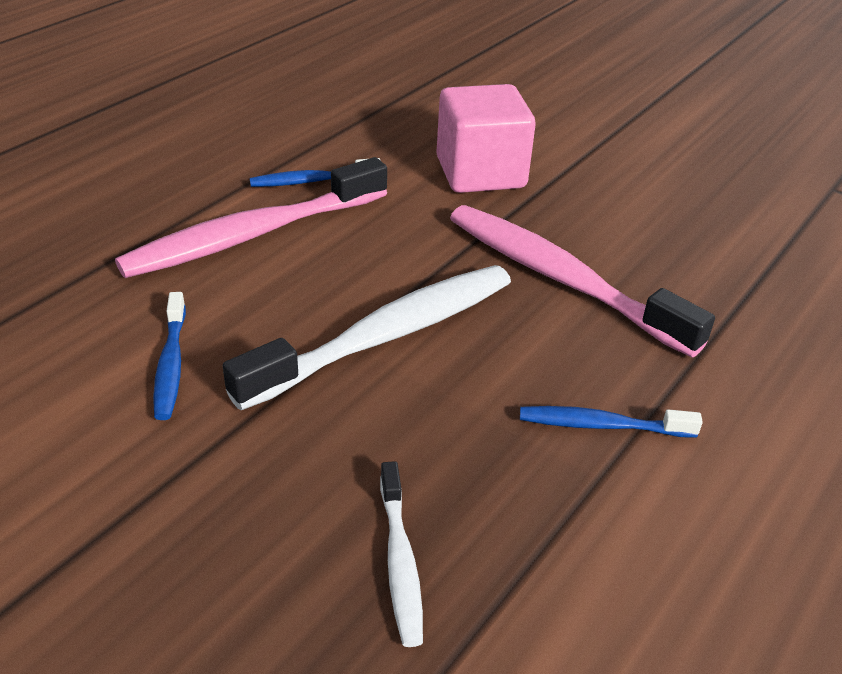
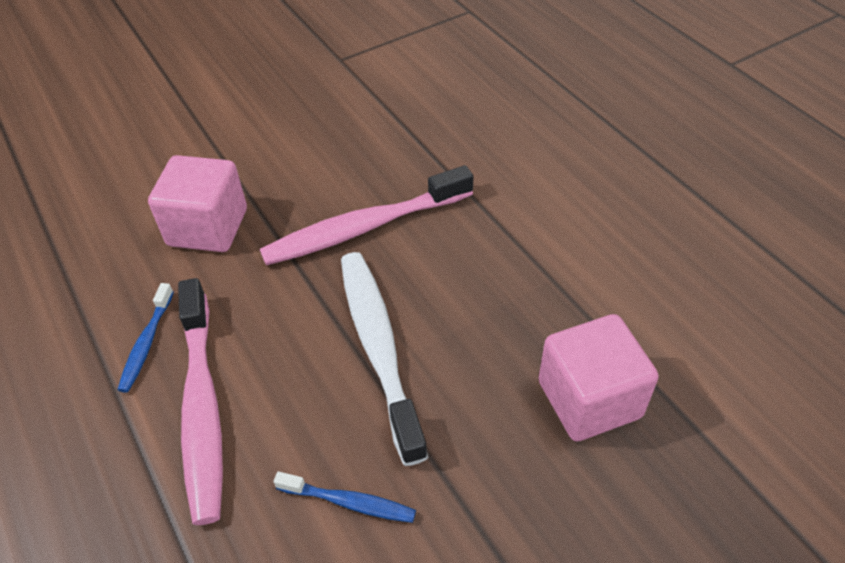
camera: 65 degrees left, 10 degrees up
white toothbrush [380,461,423,647] -> pink cube [539,314,659,441]
blue toothbrush [520,406,703,438] -> none

